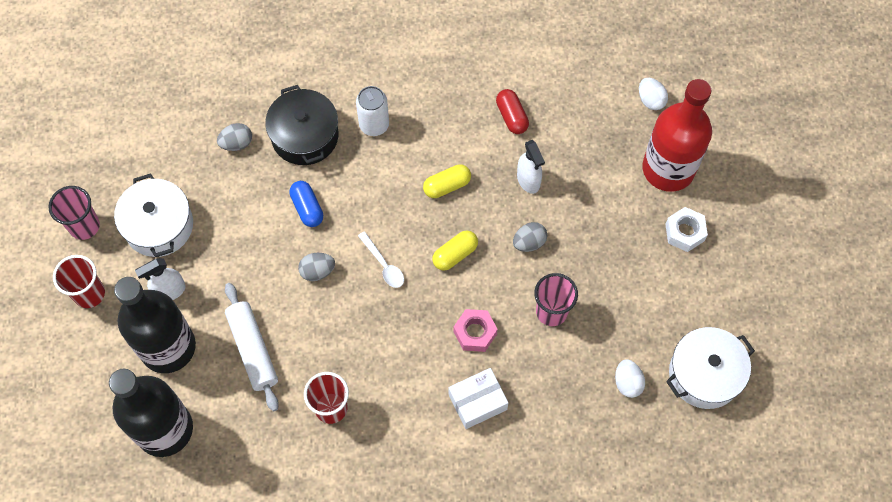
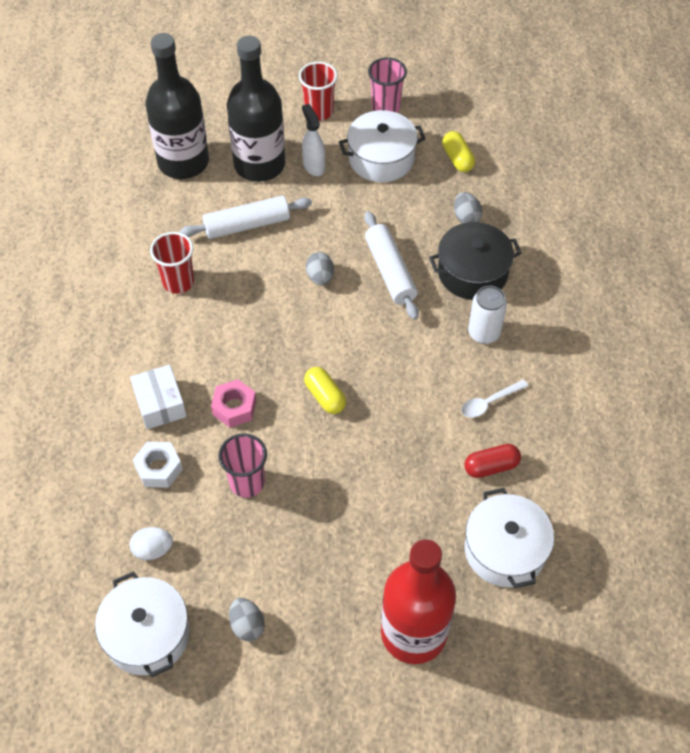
camera: 95 degrees right, 10 degrees down
blue capsule [289,181,323,227] -> white rolling pin [365,211,419,320]
white spoon [358,231,404,288] -> white spoon moved to [461,380,528,418]
yellow capsule [423,164,471,198] -> yellow capsule moved to [442,131,475,172]
grey egg [513,222,547,252] -> grey egg moved to [229,598,265,641]
white spray bottle [517,140,545,194] -> none
white egg [639,78,668,110] -> none
white nut [665,207,708,252] -> white nut moved to [133,442,183,488]
none -> white pot [465,488,554,588]

